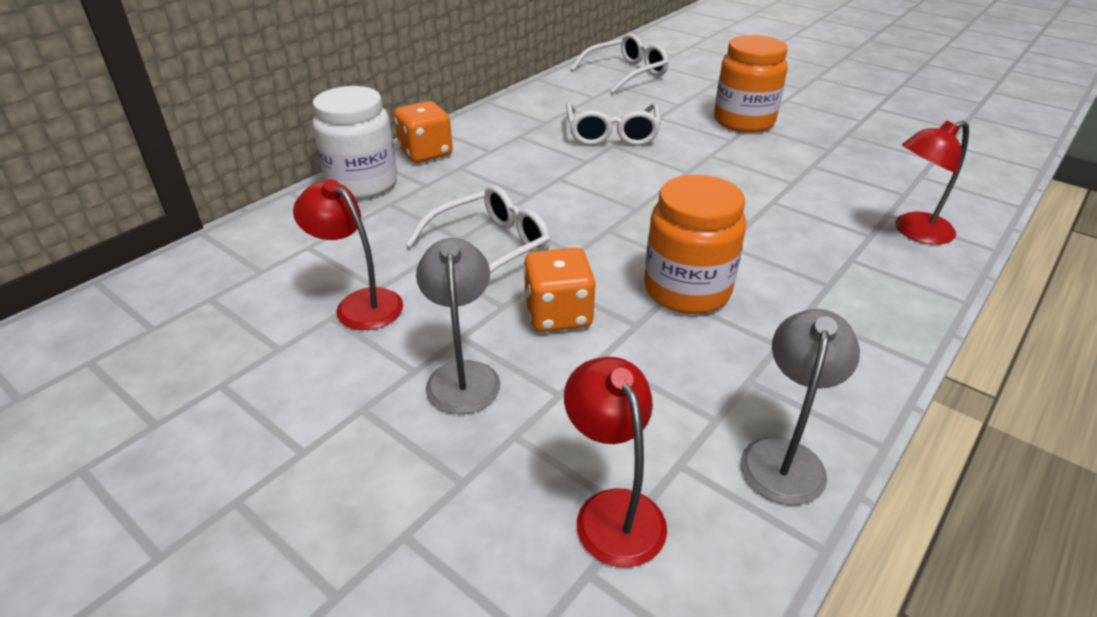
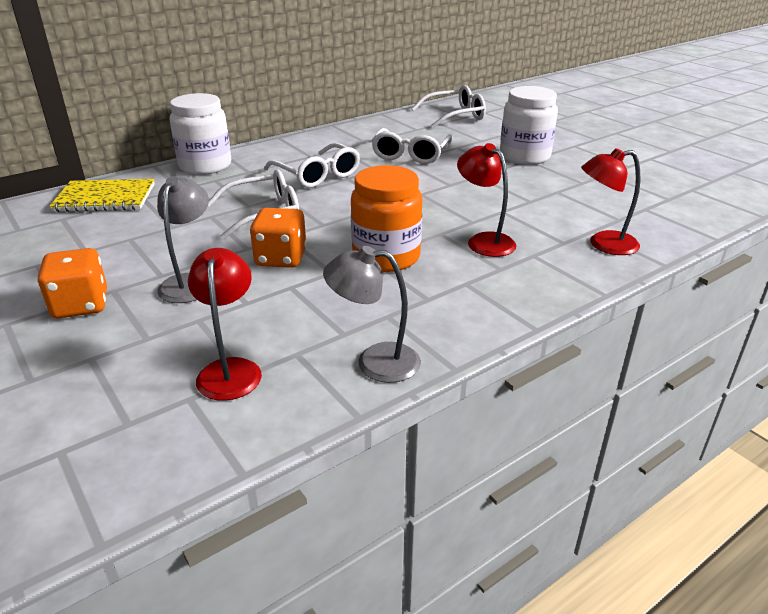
camera: 15 degrees right, 5 degrees down
red lamp [293,179,403,330] -> red lamp moved to [457,143,516,257]
orange dice [394,101,453,163] -> orange dice moved to [37,248,107,319]
orange jar [714,35,788,133] -> white jar [500,86,558,165]
grey lamp [741,309,860,505] -> grey lamp turned 120 degrees counterclockwise [323,246,421,383]
none -> yellow notebook [49,179,155,212]
none -> white glasses [264,143,360,188]

